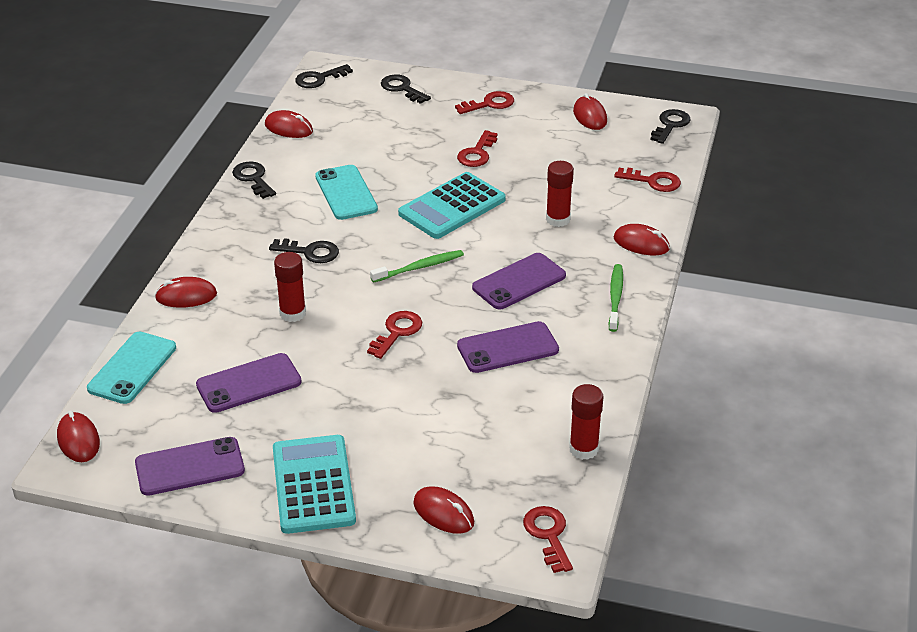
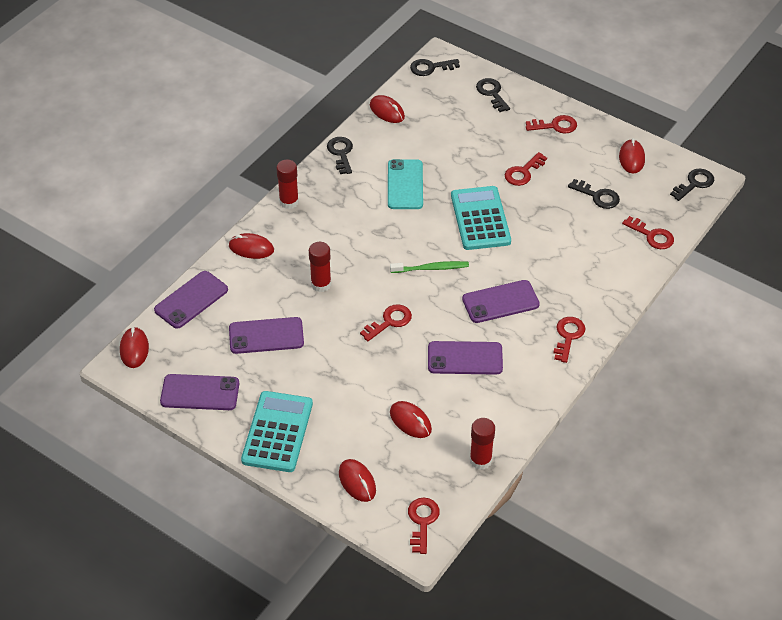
camera: 20 degrees right, 10 degrees up
turquoise phone [87,332,176,404] -> purple phone [154,271,228,329]
black key [269,238,339,263] -> black key moved to [568,179,620,209]
turquoise calculator [398,172,506,239] -> turquoise calculator turned 105 degrees clockwise [451,186,511,250]
red glue stick [546,161,574,227] -> red glue stick moved to [276,160,299,209]
green toothbrush [609,264,623,332] -> red key [553,317,586,363]
red mouse [613,224,670,255] -> red mouse moved to [390,401,432,438]

